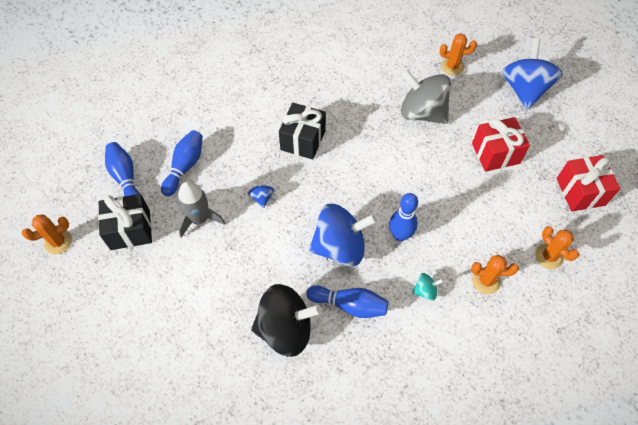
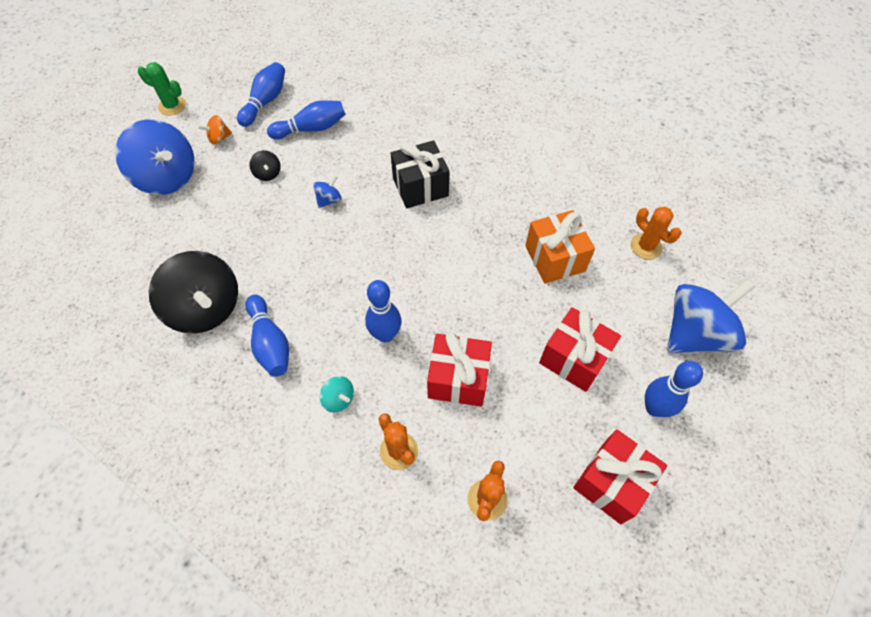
camera: 50 degrees right, 0 degrees up
orange cactus [22,214,72,254] -> green cactus [138,62,186,115]
black gift [98,194,152,250] -> orange spinning top [198,115,232,145]
grey rocket [178,181,225,237] -> black spinning top [249,150,281,181]
blue spinning top [309,204,377,266] -> blue spinning top moved to [115,120,195,195]
grey spinning top [401,69,451,124] -> orange gift [525,210,595,284]
none -> red gift [427,332,492,407]
none -> blue bowling pin [645,361,703,417]

